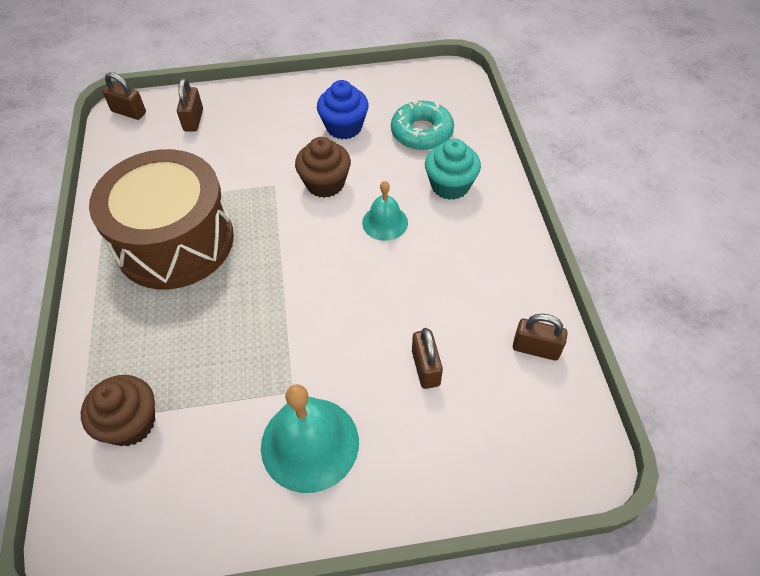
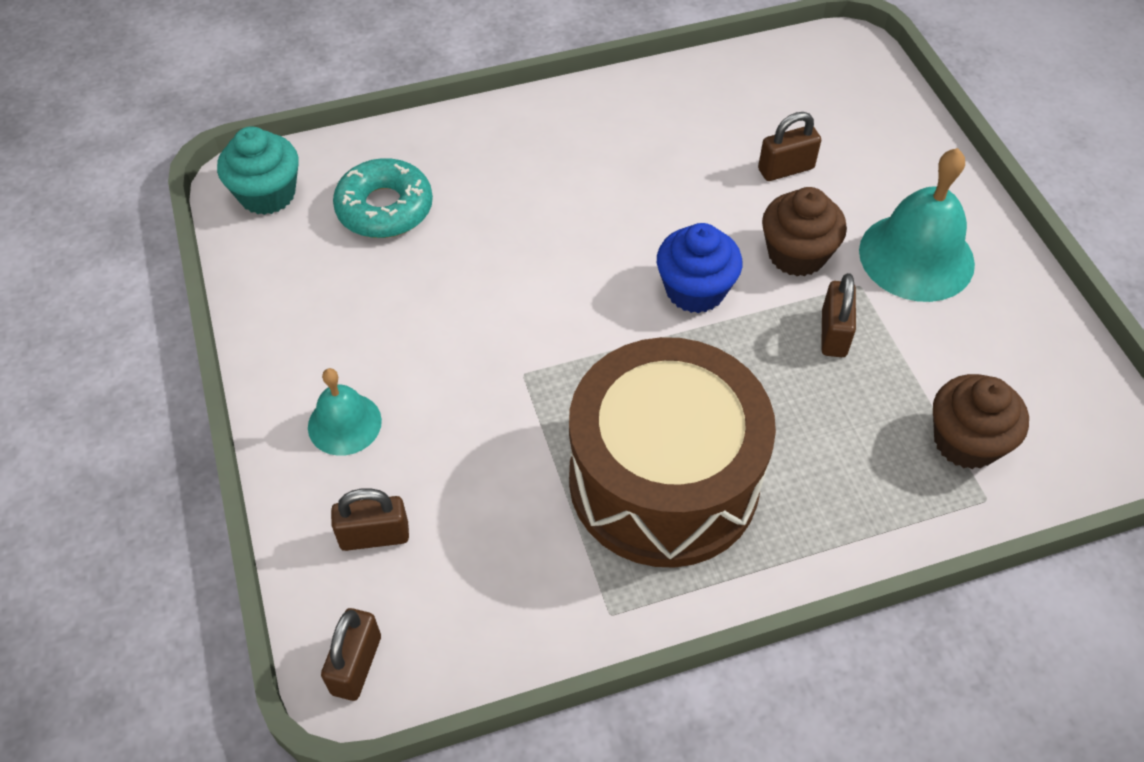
camera: 100 degrees left, 0 degrees up
brown cupcake [295,137,351,198] -> brown cupcake moved to [762,187,847,276]
blue cupcake [317,80,369,139] -> blue cupcake moved to [657,223,743,313]
turquoise bell [362,181,408,241] -> turquoise bell moved to [308,368,382,456]
turquoise cupcake [425,138,481,200] -> turquoise cupcake moved to [217,126,299,215]
brown padlock [513,314,568,361] -> brown padlock moved to [821,273,856,357]

